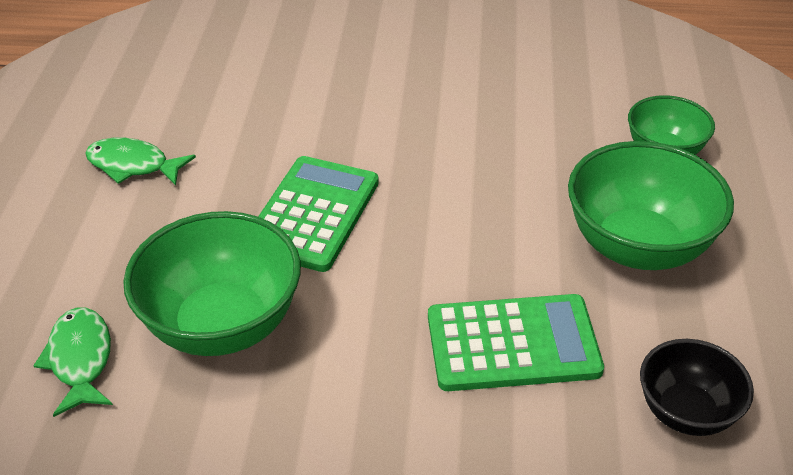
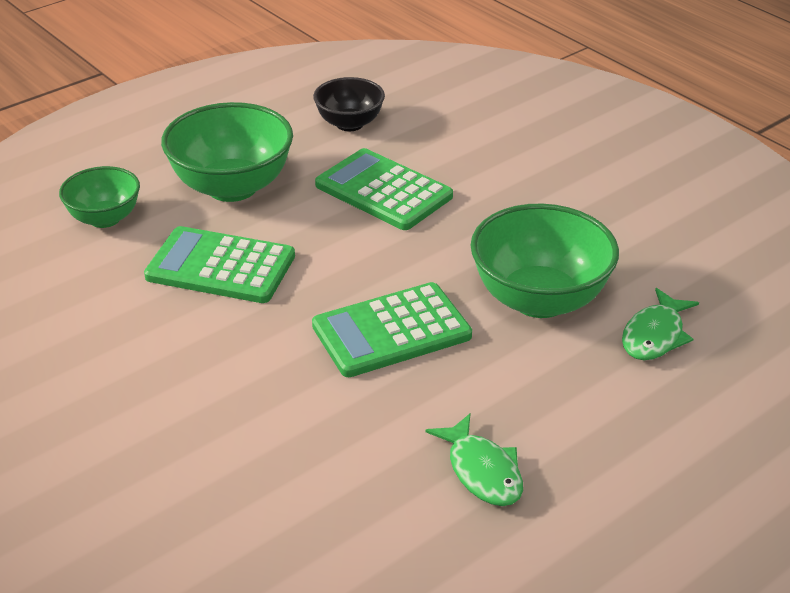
camera: 135 degrees left, 5 degrees down
none -> green calculator [144,226,295,303]

